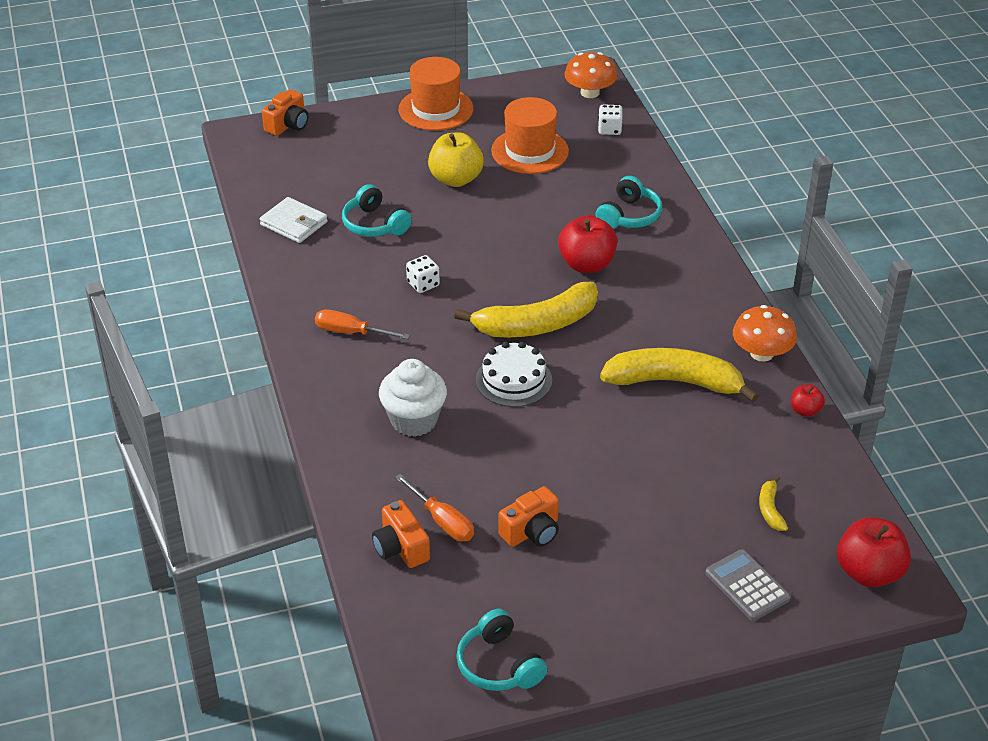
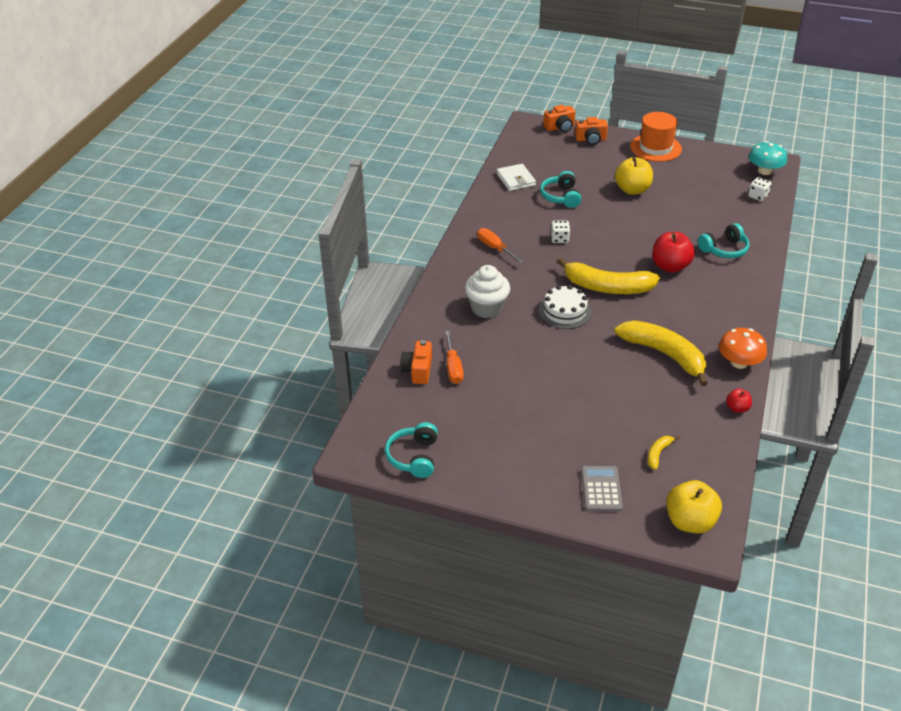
camera: 35 degrees right, 0 degrees up
orange hat [491,97,569,174] -> none
orange camera [498,486,559,547] -> orange camera moved to [575,117,608,145]
orange mushroom [564,52,617,98] -> turquoise mushroom [748,141,787,175]
red apple [837,517,911,588] -> yellow apple [666,480,722,534]

